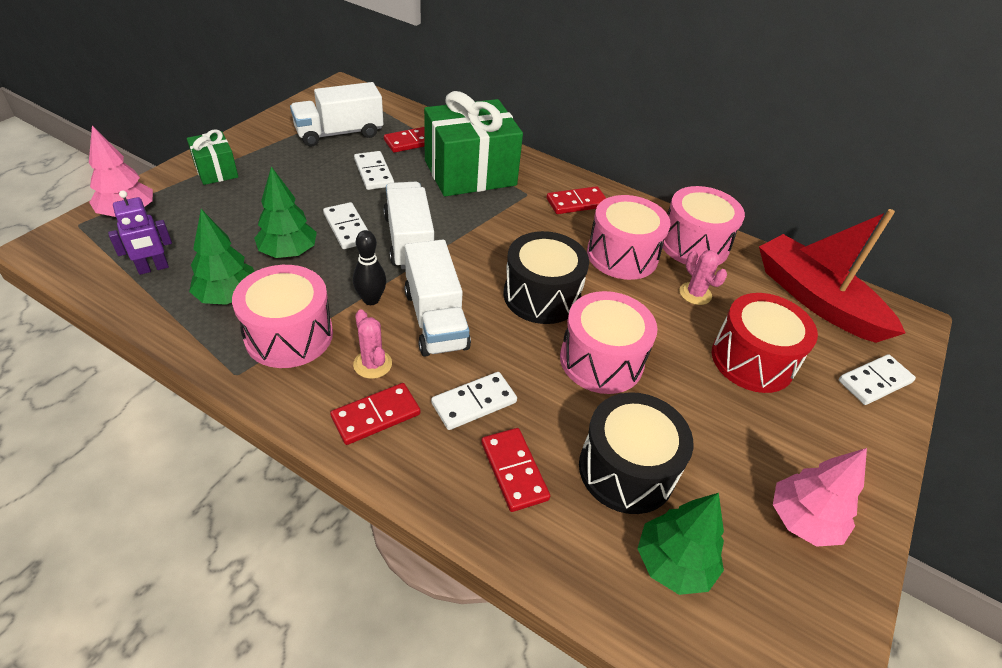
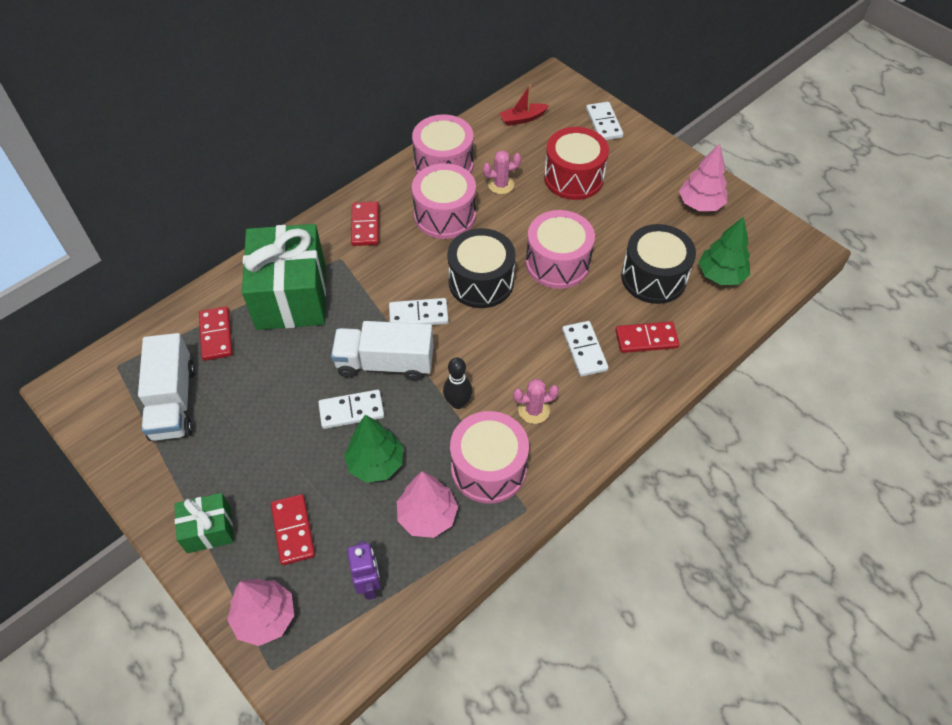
camera: 70 degrees left, 10 degrees up
green tree [189,209,255,305] -> pink tree [397,471,458,538]
red domino [330,383,420,445] -> red domino moved to [271,494,315,565]
white domino [354,151,394,190] -> white domino moved to [389,298,449,325]
white truck [404,240,471,357] -> none
red boat [759,209,905,343] -> red boat [499,85,549,126], size x0.44

